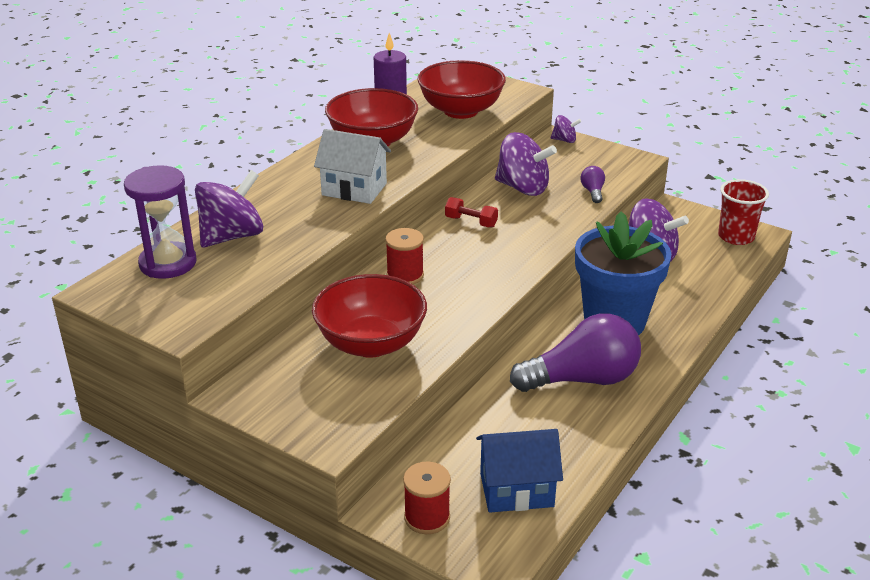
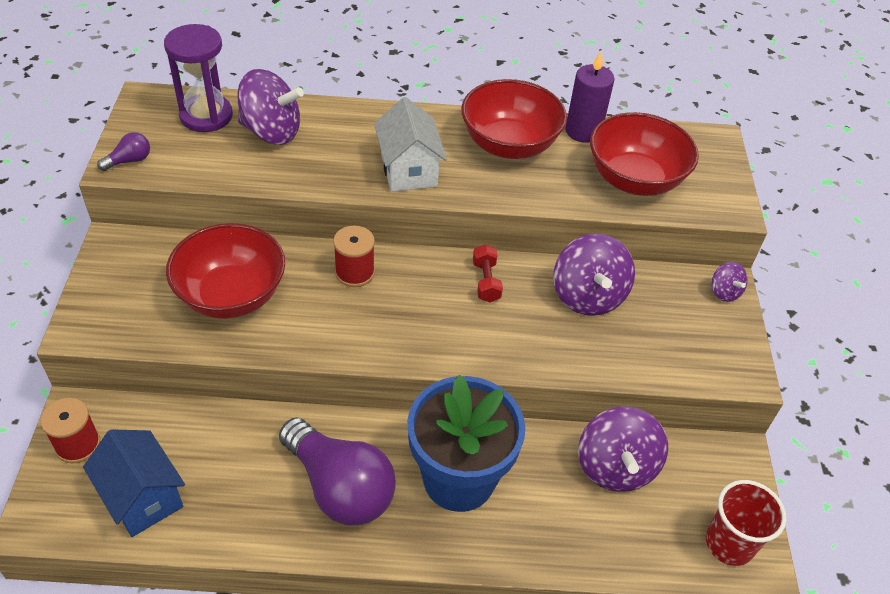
camera: 55 degrees right, 15 degrees up
purple light bulb [580,166,605,203] -> purple light bulb moved to [97,132,150,171]

